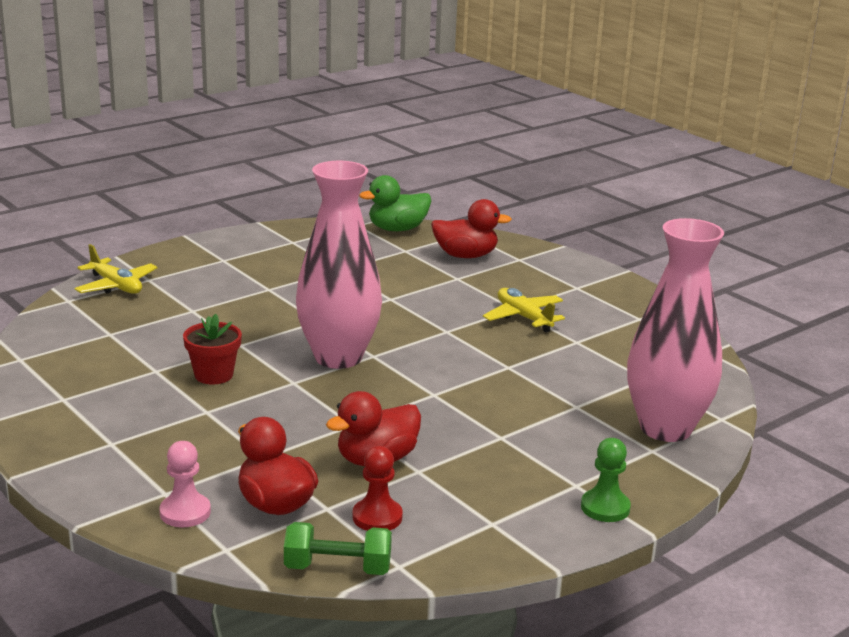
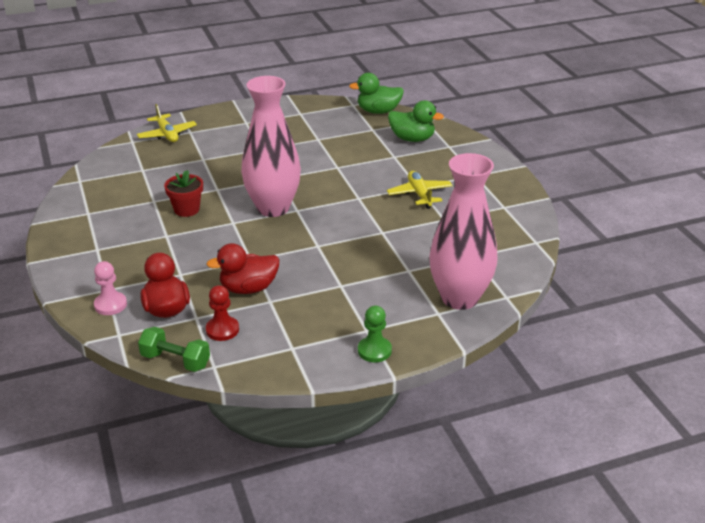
camera: 20 degrees right, 10 degrees up
red duck [431,199,512,258] -> green duck [388,100,444,142]

